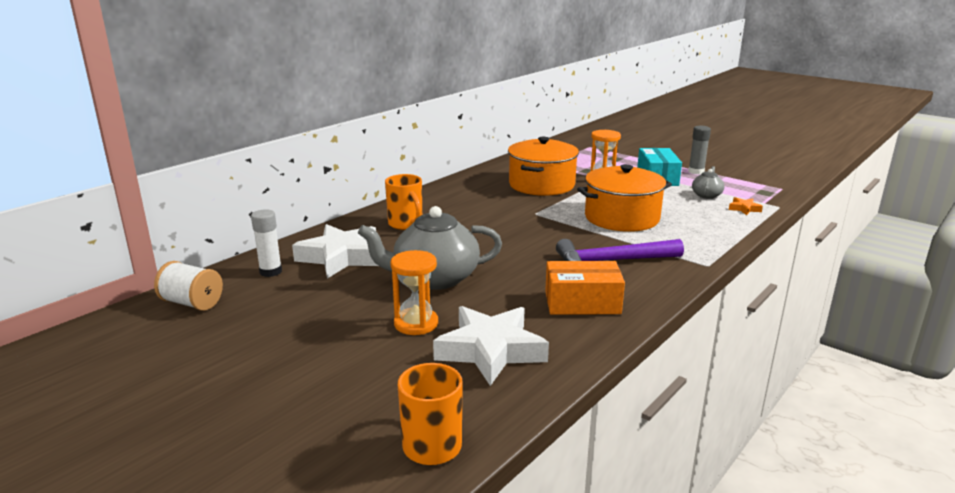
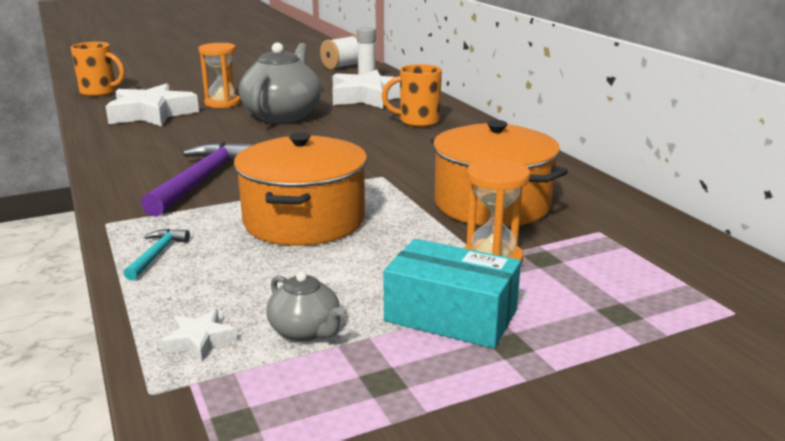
camera: 115 degrees right, 0 degrees up
orange box [545,261,625,315] -> none
grey glue stick [688,126,711,175] -> none
orange star [729,197,763,215] -> white star [161,309,237,362]
none -> turquoise hammer [123,229,190,280]

